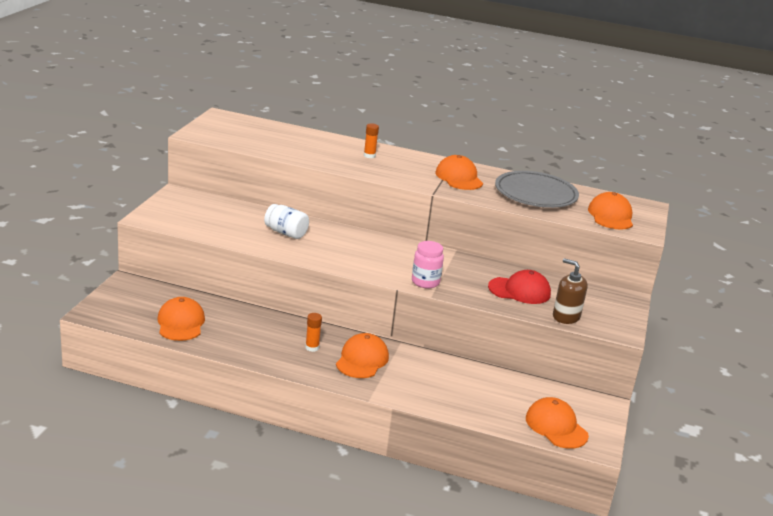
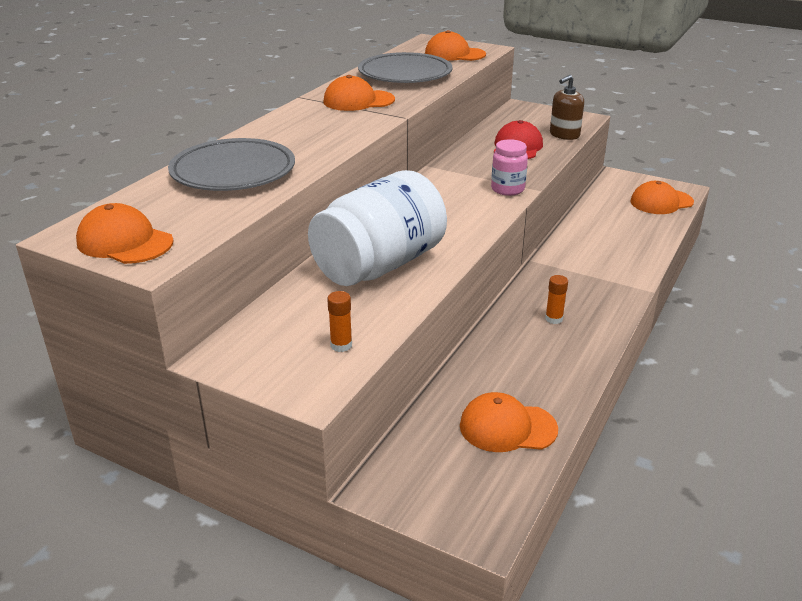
camera: 75 degrees left, 5 degrees up
white jar [264,204,309,239] -> white jar [308,170,447,286], size x2.12
orange cap [336,333,389,378] -> orange cap moved to [76,203,174,264]
orange glue stick [364,123,379,158] -> orange glue stick moved to [327,291,352,352]
none -> grey plate [168,138,295,191]

